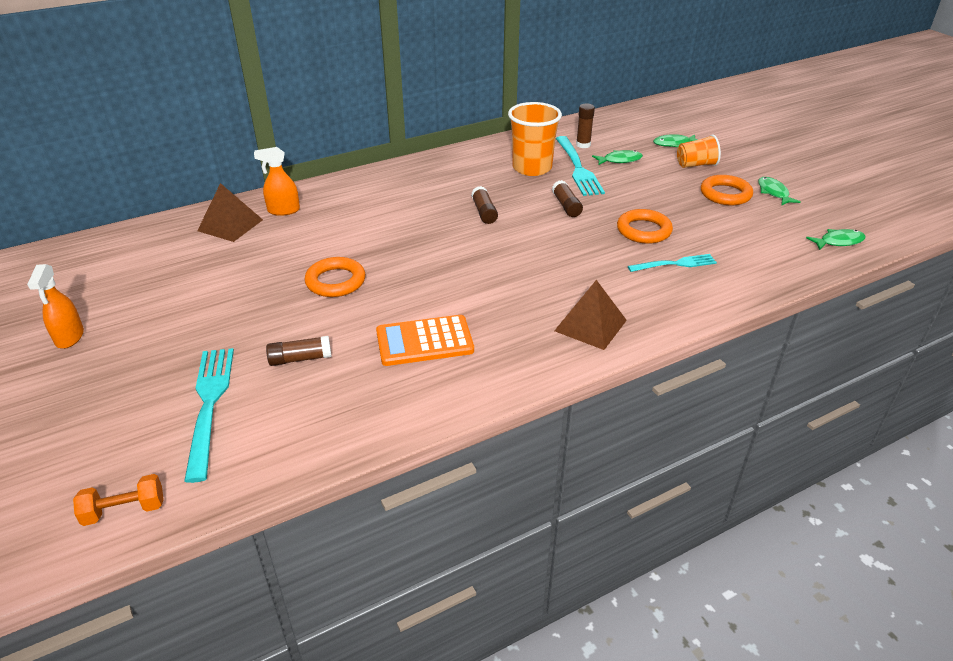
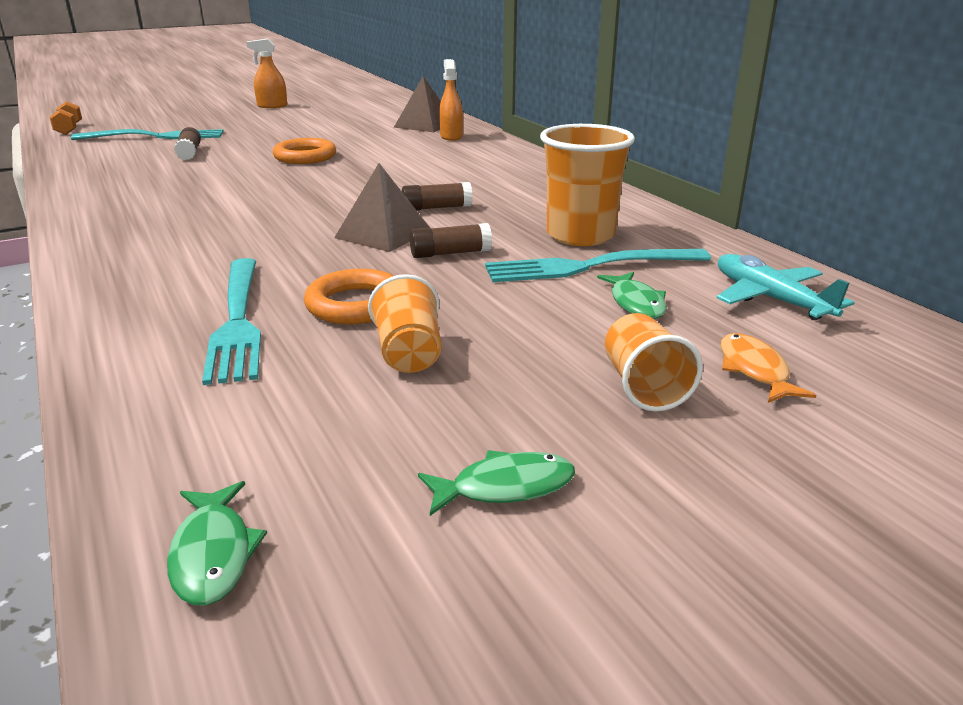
camera: 90 degrees right, 10 degrees down
orange calculator [376,315,474,366] -> none
brown pyramid [554,280,627,350] -> brown pyramid moved to [334,163,430,252]
brown glue stick [576,104,595,148] -> none
turquoise fork [628,254,717,272] -> turquoise fork [202,258,261,385], size x1.61
green fish [653,134,697,147] -> orange fish [720,333,816,403]
orange ring [701,175,753,205] -> none
none -> orange cup [368,274,441,373]
none -> turquoise plane [717,254,855,320]

